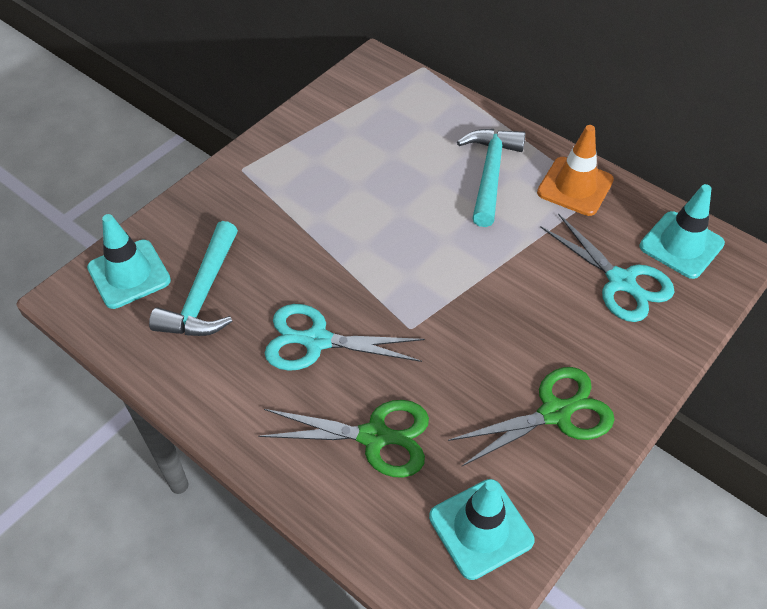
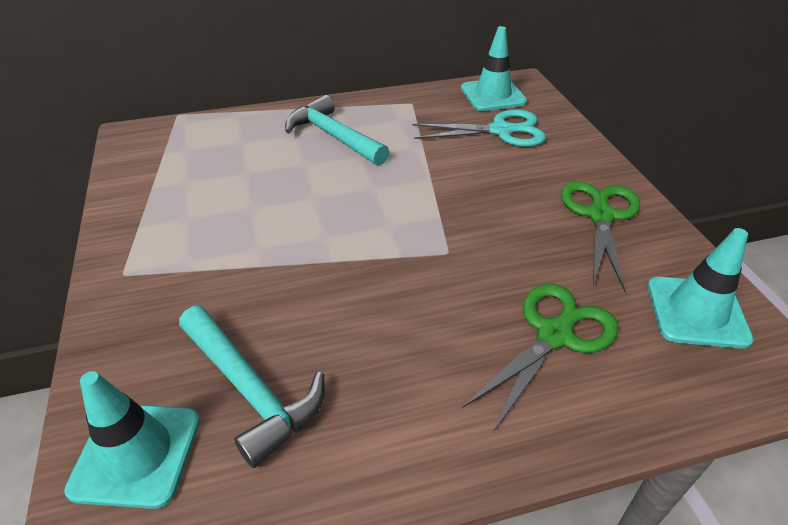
camera: 55 degrees left, 10 degrees down
turquoise scissors [265,304,425,371] -> none
orange traffic cone [537,125,614,216] -> none

